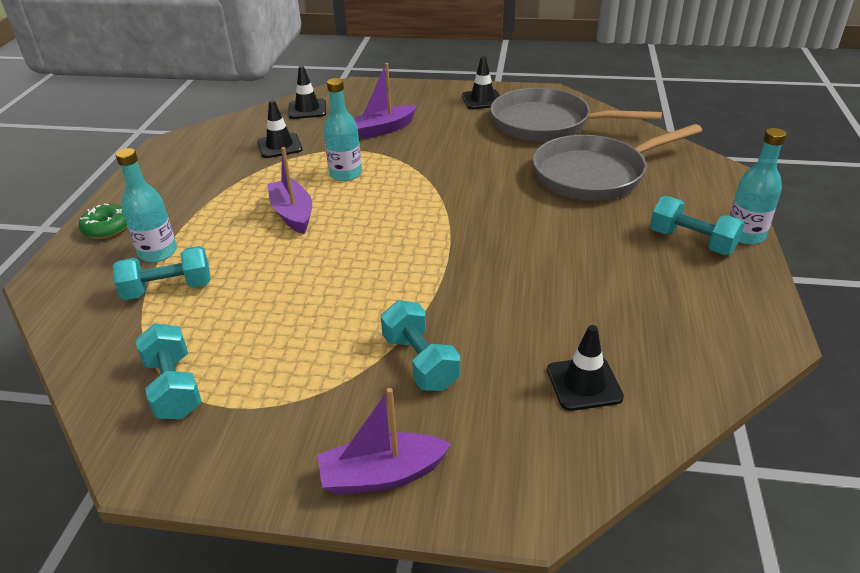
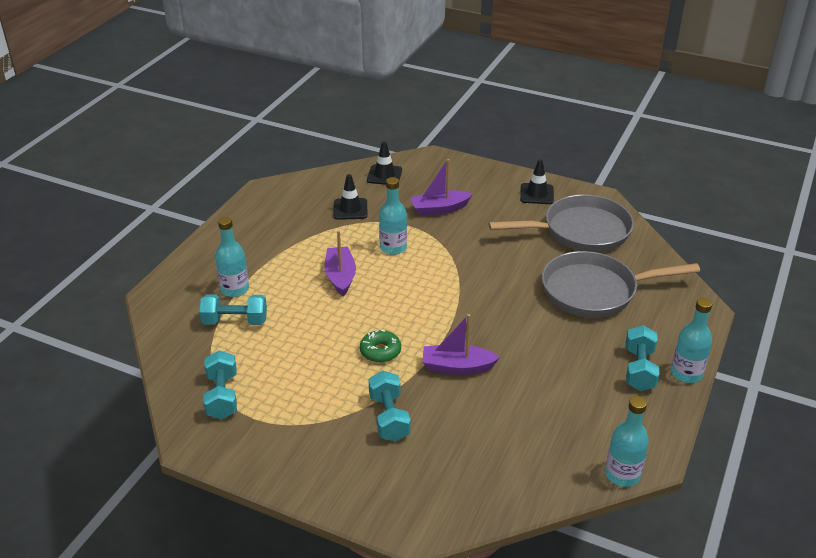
camera: 15 degrees right, 0 degrees up
green donut [79,204,127,239] -> green donut moved to [360,329,401,363]
purple boat [317,388,451,495] -> purple boat moved to [423,314,500,375]
grey pan [491,88,662,142] -> grey pan turned 135 degrees clockwise [488,195,634,252]
black traffic cone [547,325,624,411] -> none
turquoise dumbbell [650,196,744,255] -> turquoise dumbbell turned 45 degrees clockwise [626,325,659,391]
none -> turquoise bottle [605,396,649,487]

